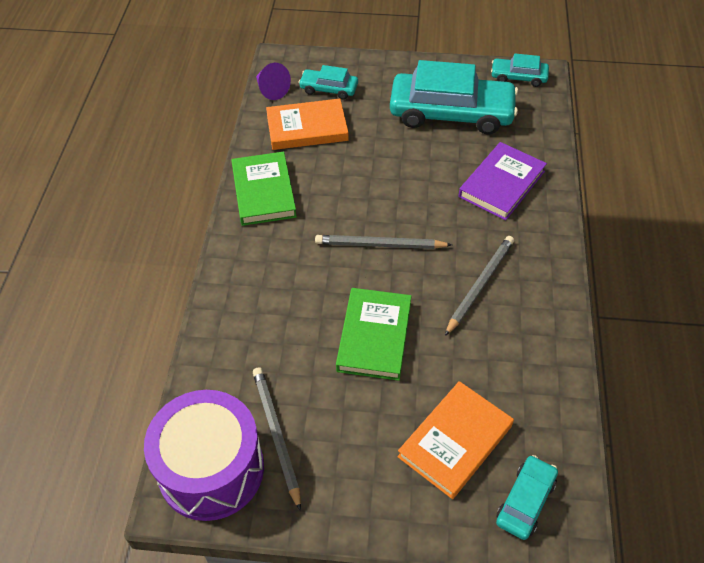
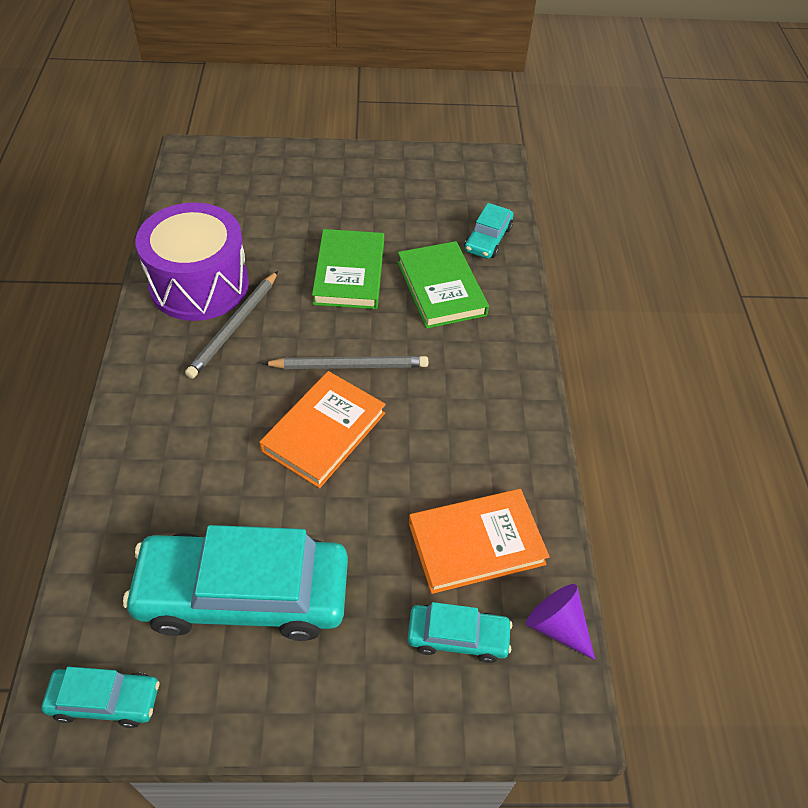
camera: 170 degrees right, 0 degrees up
purple drum [144,390,264,521] -> purple drum moved to [135,203,249,321]
green book [231,151,297,226] -> green book moved to [397,241,489,329]
grey pencil [253,367,301,511] -> none
orange book [397,381,514,499] -> orange book moved to [259,371,386,488]
purple book [458,142,547,220] -> none
turquoise car [496,455,558,540] -> turquoise car moved to [464,203,513,259]

